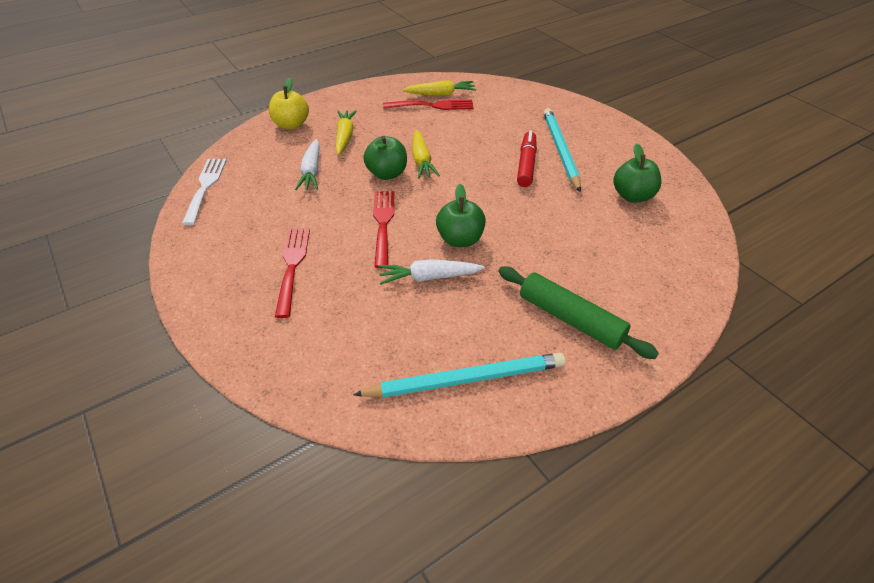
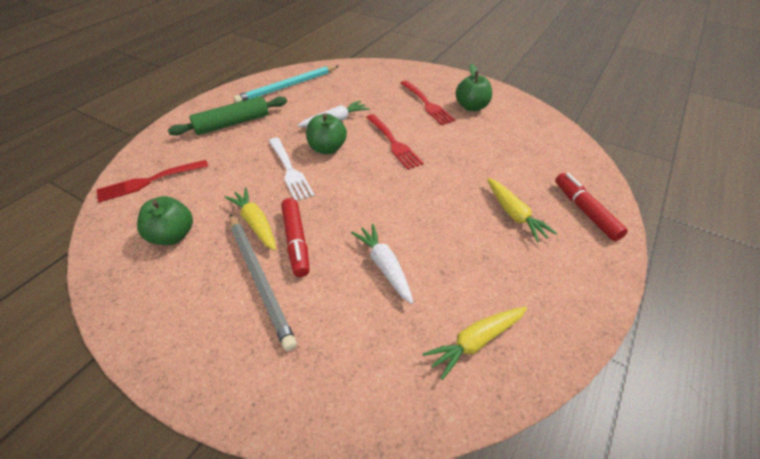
camera: 155 degrees right, 0 degrees up
white fork [182,159,227,225] -> white fork moved to [269,138,315,201]
yellow apple [269,78,309,129] -> red marker [555,173,628,241]
white carrot [295,139,320,190] -> white carrot moved to [351,224,413,304]
green apple [363,136,407,180] -> green apple moved to [456,64,492,111]
red fork [383,100,474,110] -> red fork moved to [96,160,209,202]
yellow carrot [412,130,440,179] -> yellow carrot moved to [224,188,276,251]
green rolling pin [498,266,659,359] -> green rolling pin turned 45 degrees counterclockwise [168,96,287,136]
turquoise pencil [543,108,581,192] -> grey pencil [230,214,297,351]

